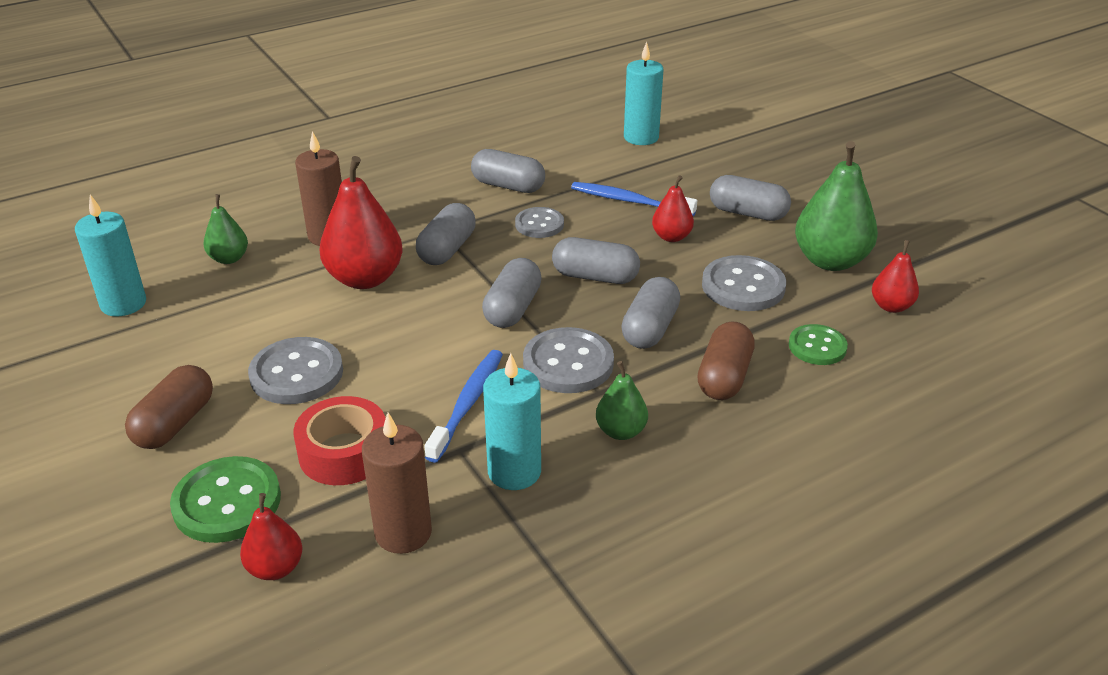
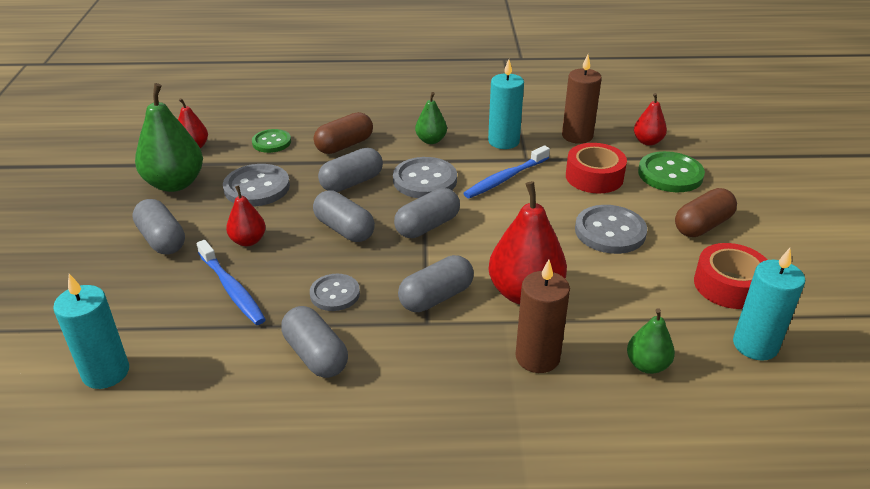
camera: 150 degrees left, 0 degrees up
none -> red tape [694,243,767,309]

